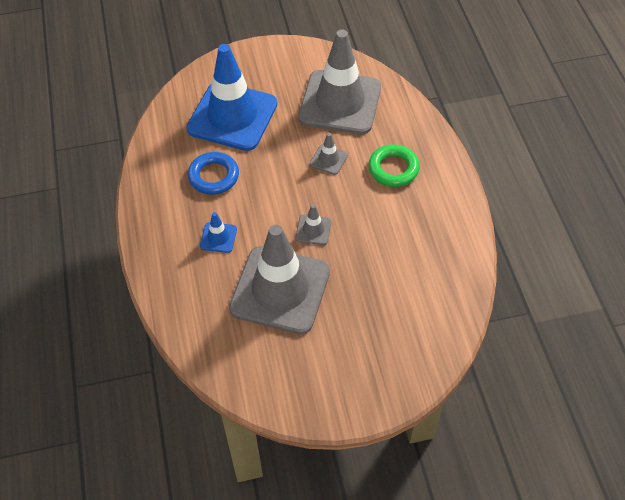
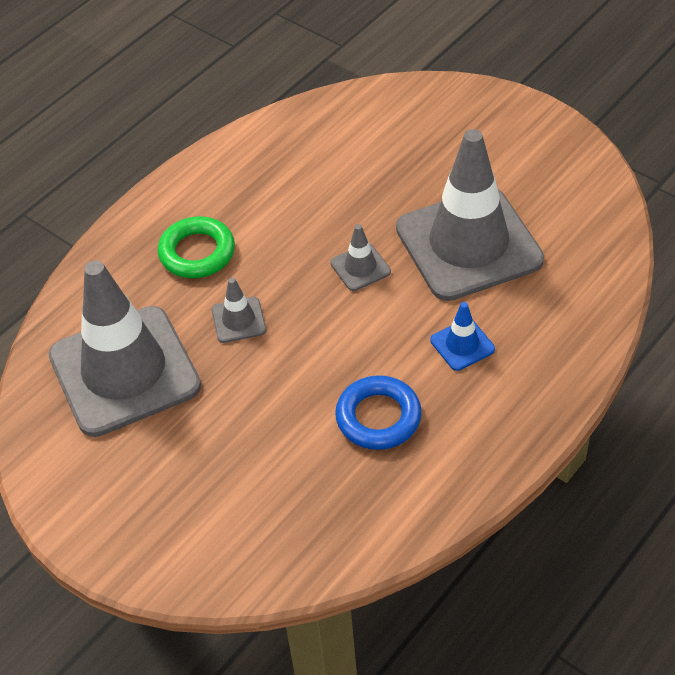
camera: 125 degrees left, 5 degrees down
blue traffic cone [187,44,277,151] -> none

